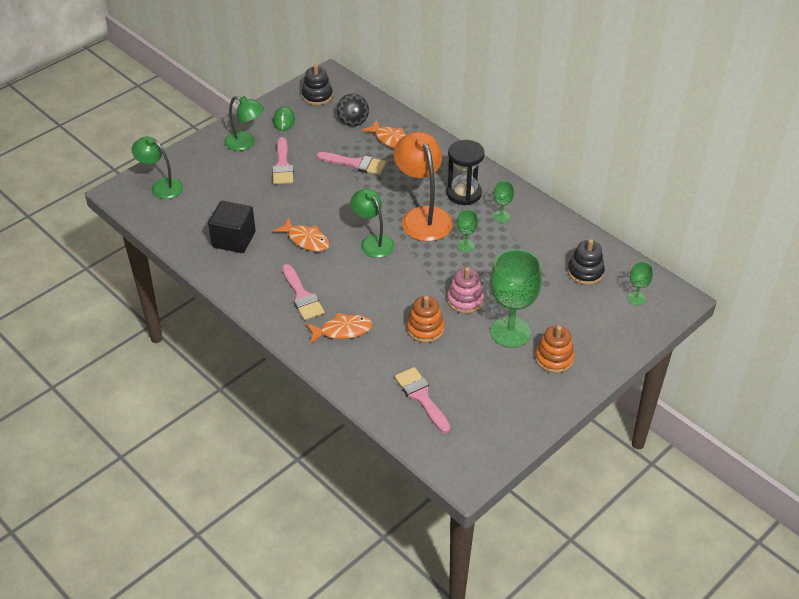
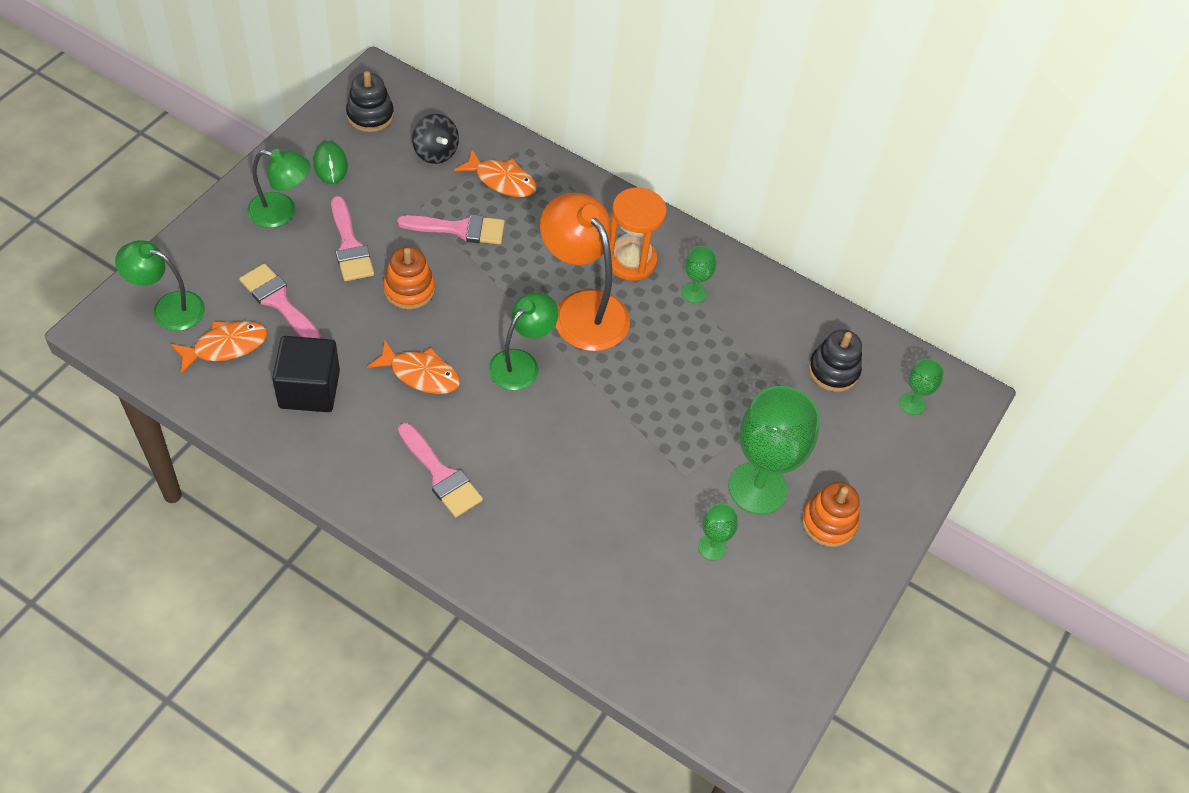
camera: 20 degrees left, 10 degrees up
orange fish [306,313,373,344] -> orange fish moved to [170,321,267,374]
green lamp [351,189,394,258] -> green lamp turned 90 degrees clockwise [488,292,559,390]
pink brush [394,367,450,433] -> pink brush moved to [239,263,321,339]
orange stacking toy [407,296,445,343] -> orange stacking toy moved to [383,247,435,310]
black hourglass [447,140,485,205] -> orange hourglass [610,187,667,281]
pink stacking toy [447,267,484,314] -> none
green goblet [457,209,478,252] -> green goblet moved to [698,503,738,560]

